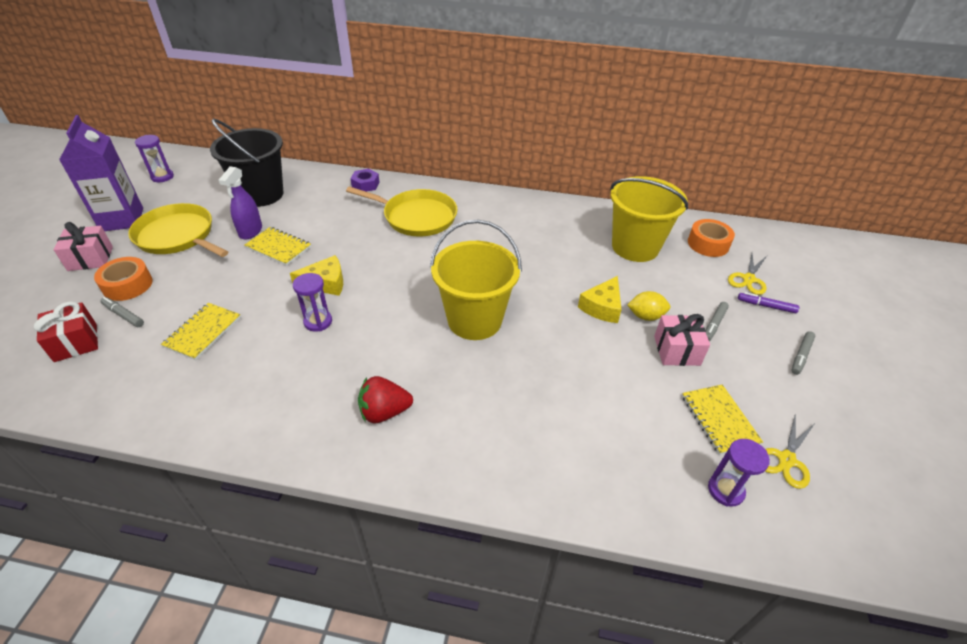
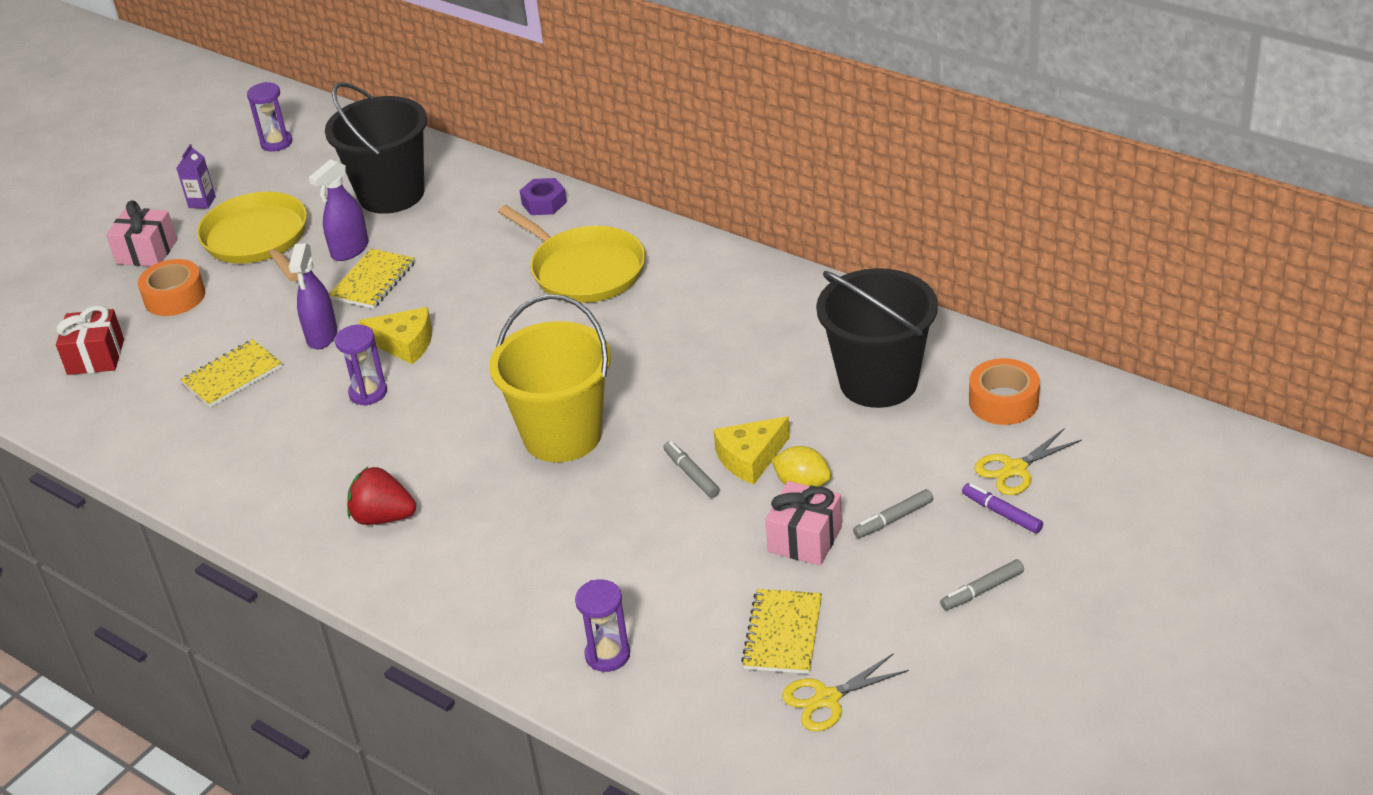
camera: 30 degrees right, 5 degrees down
purple carton [59,115,143,231] -> purple carton [176,144,216,209], size x0.43
grey marker [100,297,144,327] -> grey marker moved to [663,441,720,498]
yellow notebook [245,227,311,266] -> yellow notebook turned 60 degrees clockwise [329,249,415,309]
yellow bucket [610,176,688,262] -> black bucket [816,268,938,408]
purple hourglass [708,439,770,507] -> purple hourglass moved to [575,579,630,672]
none -> purple spray bottle [289,244,337,349]

